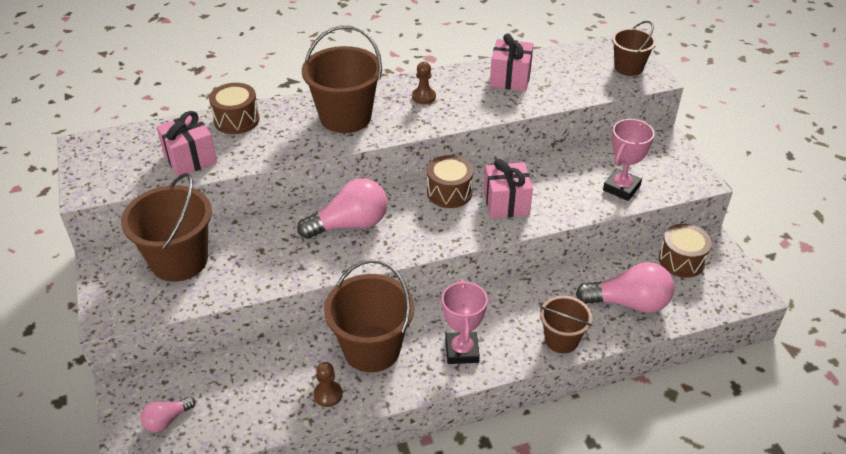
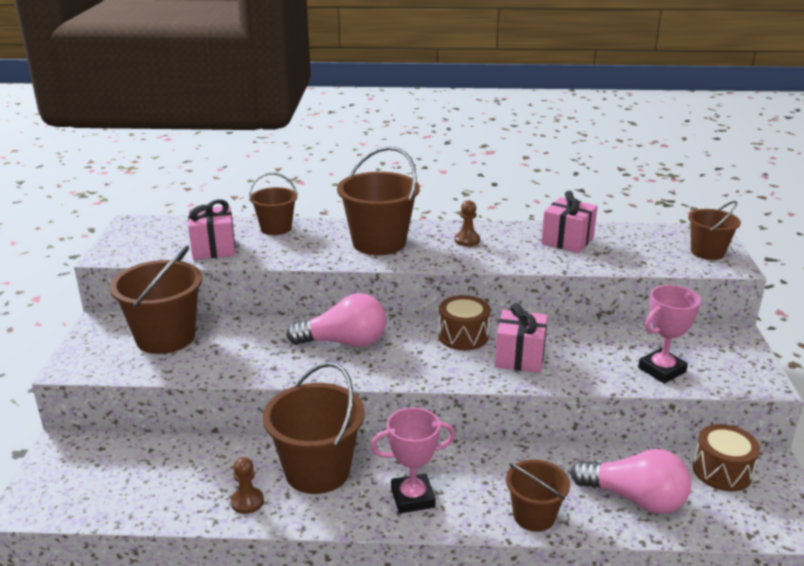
camera: 20 degrees right, 15 degrees down
pink light bulb [141,396,196,432] -> none
brown drum [209,83,259,134] -> brown bucket [249,173,298,235]
pink trophy [442,279,488,364] -> pink trophy turned 60 degrees clockwise [371,407,455,513]

